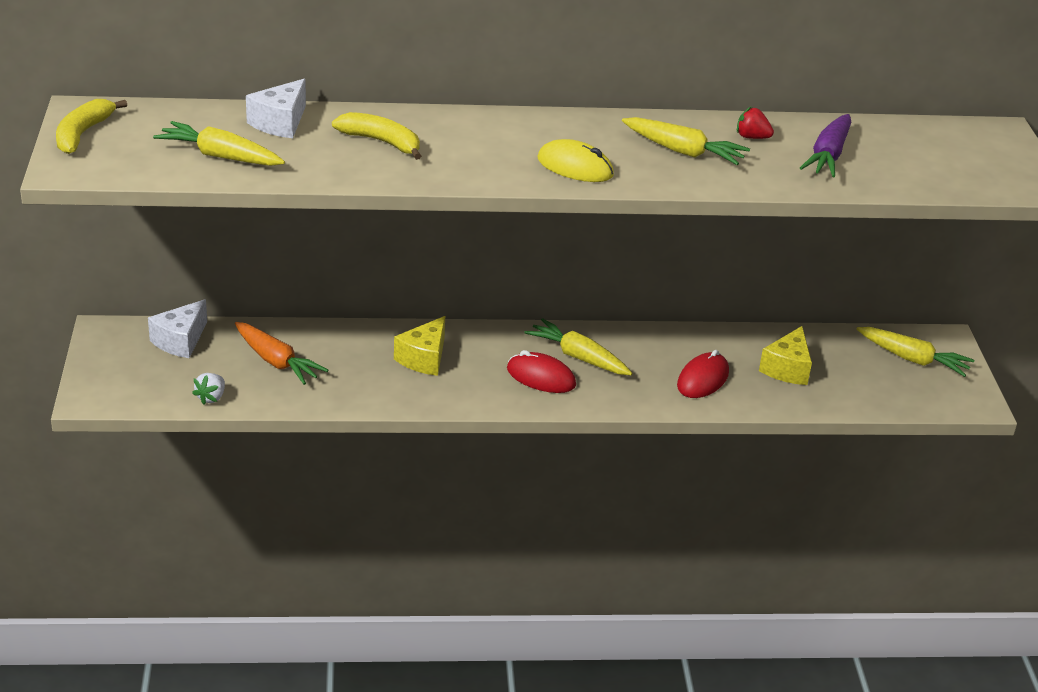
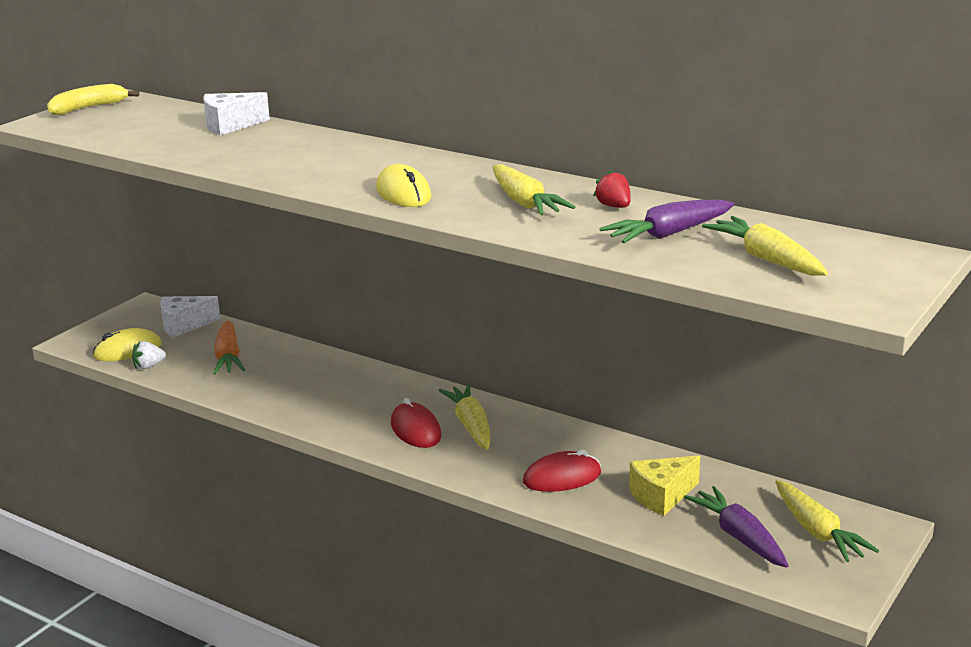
camera: 40 degrees right, 10 degrees down
yellow carrot [153,121,285,166] -> yellow carrot moved to [702,216,828,276]
yellow banana [332,112,421,160] -> none
yellow cheese [394,316,445,376] -> none
none -> yellow mouse [92,328,162,361]
none -> purple carrot [684,486,789,568]

